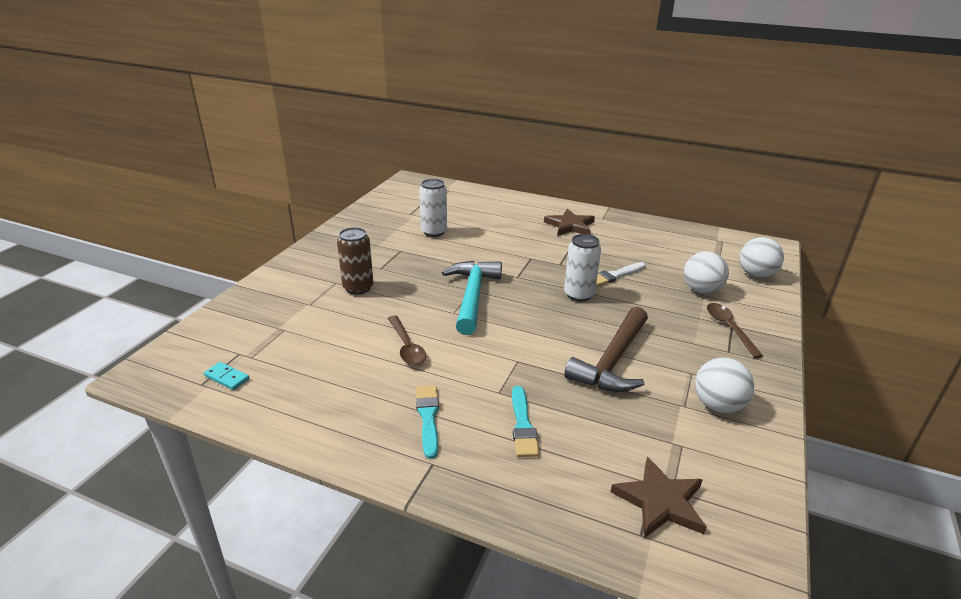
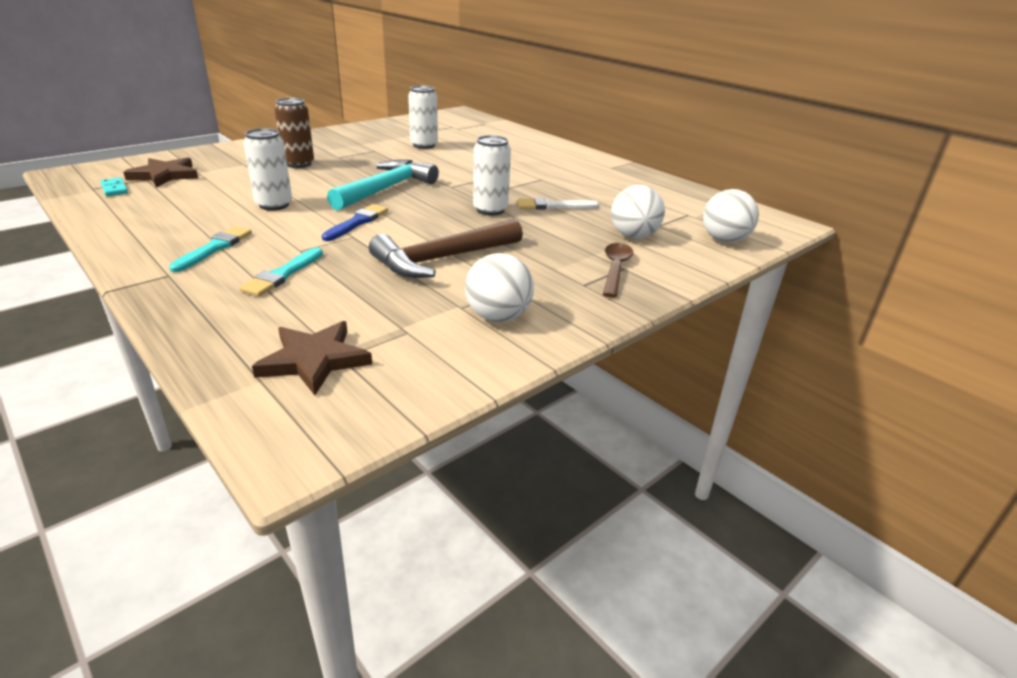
camera: 25 degrees right, 0 degrees up
brown spoon [388,315,426,365] -> white can [244,128,292,211]
brown star [544,209,595,236] -> brown star moved to [123,157,198,187]
none -> blue brush [322,204,388,241]

